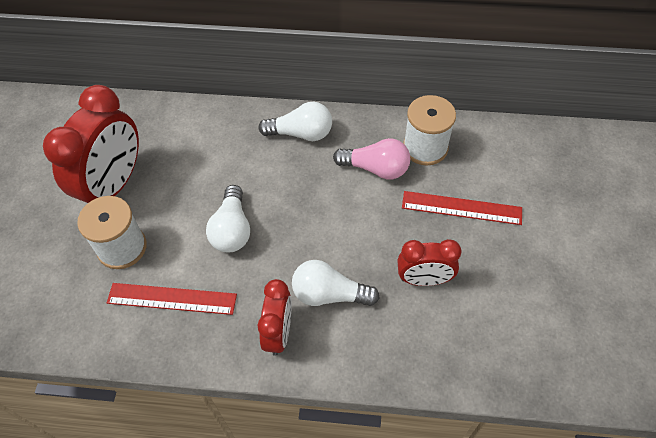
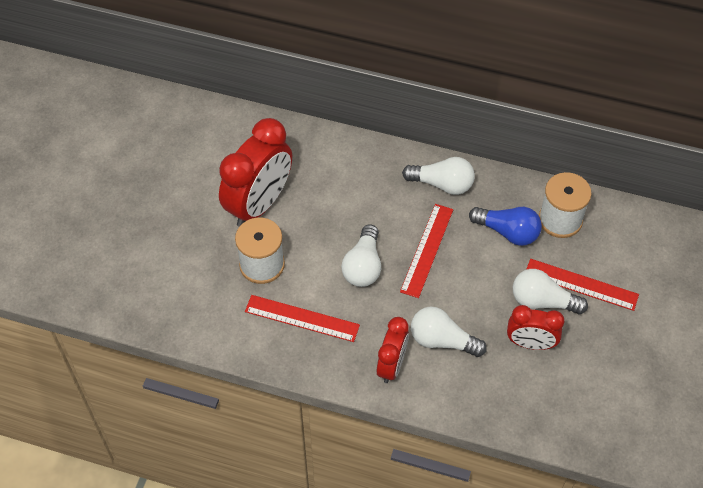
camera: 10 degrees right, 0 degrees up
pink light bulb [333,138,410,180] -> blue light bulb [469,207,542,246]
none -> red ruler [400,204,453,298]
none -> white light bulb [513,269,588,314]

